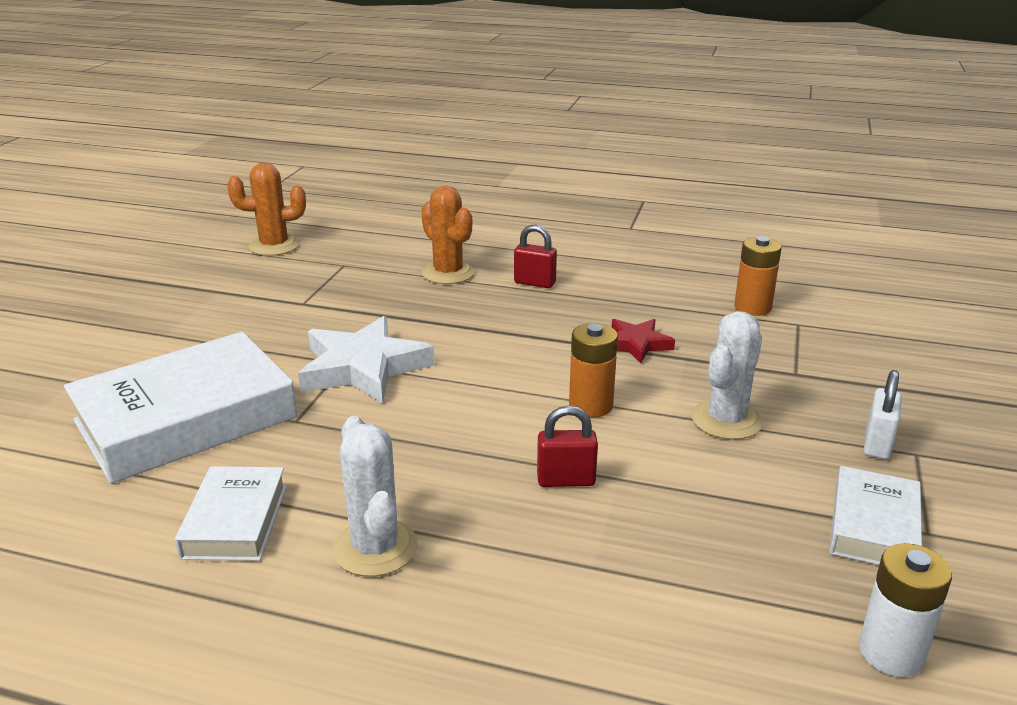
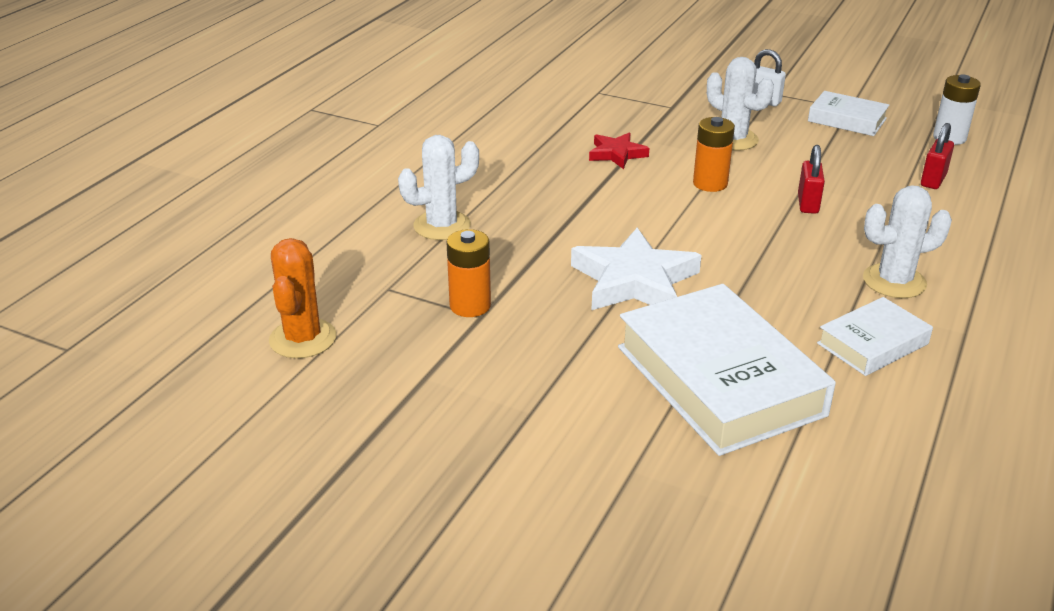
camera: 80 degrees left, 5 degrees up
white book [175,466,287,561] -> white book turned 45 degrees counterclockwise [817,297,933,376]
orange cactus [421,185,475,284] -> white cactus [398,135,479,240]
red padlock [514,225,557,288] -> red padlock moved to [921,123,954,189]
orange battery [734,236,782,316] -> orange battery moved to [446,229,491,317]

